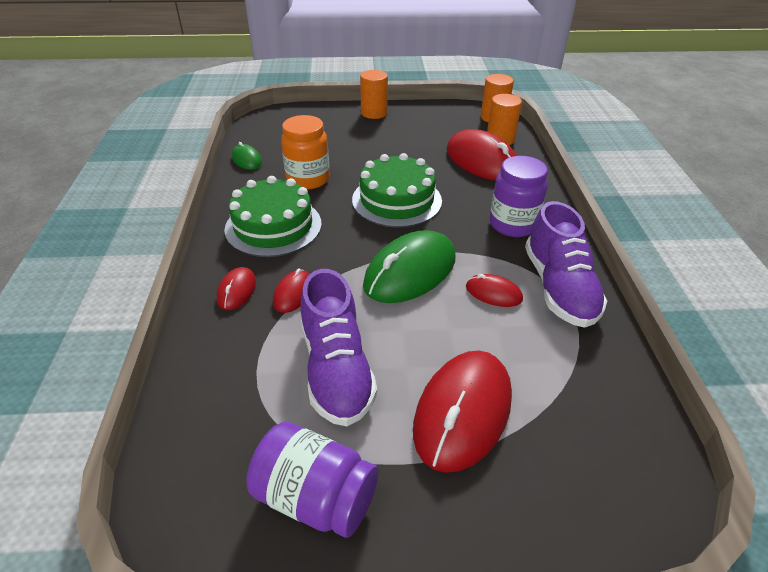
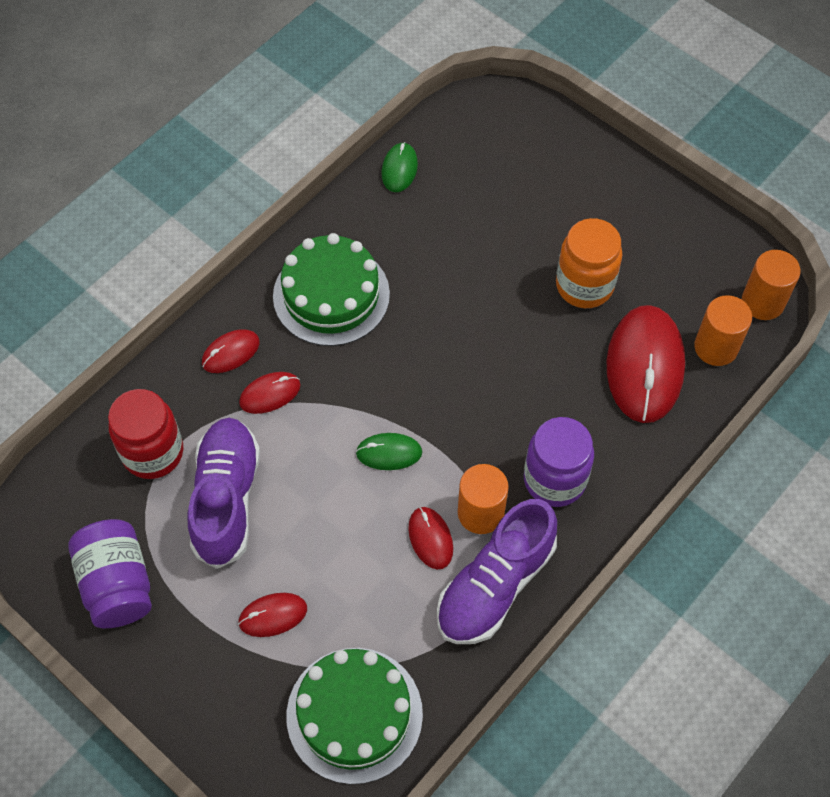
camera: 45 degrees right, 20 degrees up
orange jar [281,115,330,190] -> orange jar moved to [556,218,622,308]
purple shoe [301,269,377,426] -> purple shoe turned 150 degrees clockwise [188,418,260,569]
green cake [352,153,442,228] -> green cake moved to [286,648,423,784]
orange cylinder [360,70,388,119] -> orange cylinder moved to [458,464,509,534]
green mouse [363,230,456,303] -> green mouse [356,433,422,470], size x0.49
red mouse [413,350,512,473] -> red mouse [238,593,307,637], size x0.49
none -> red jar [108,389,183,479]

